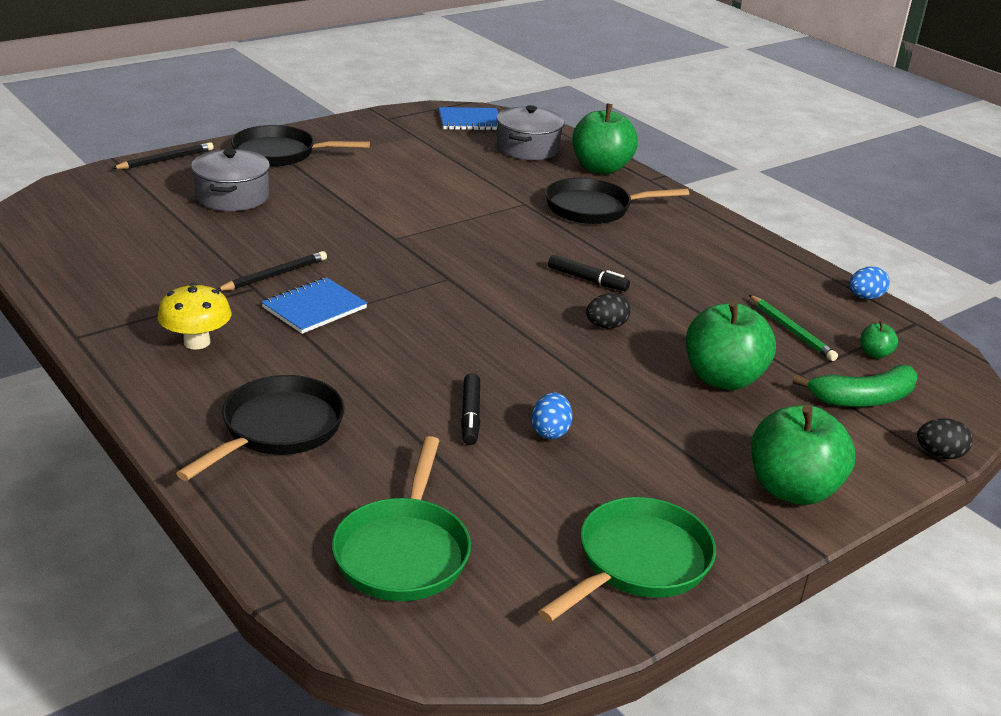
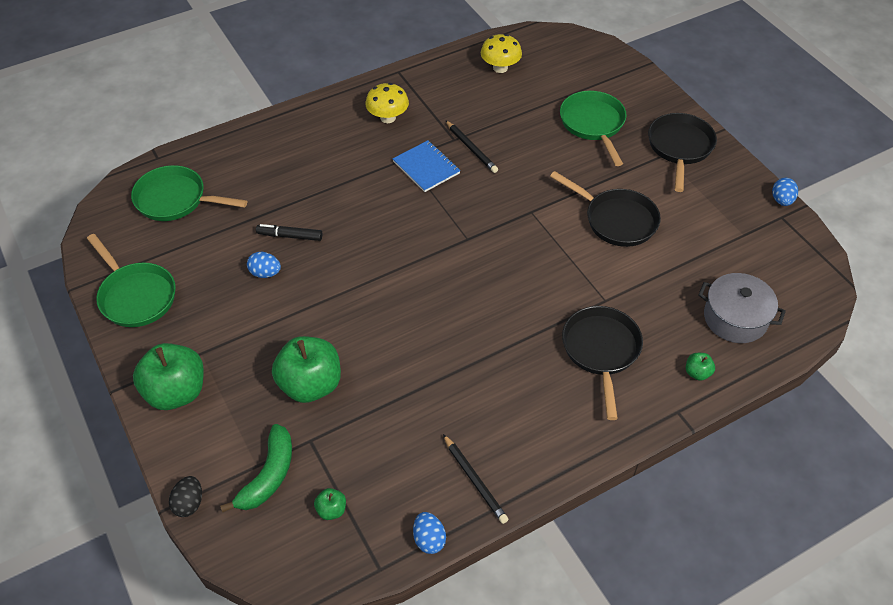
camera: 100 degrees right, 20 degrees up
black pencil [112,142,214,169] -> black pencil moved to [443,434,509,524]
black pan [176,375,345,481] -> black pan moved to [550,171,661,247]
grey pot [191,149,270,211] -> green pan [560,91,627,166]
blue notebook [439,107,498,130] -> none
black marker [548,255,630,291] -> none
green apple [573,103,638,174] -> green apple [686,353,715,381], size x0.43
black egg [586,293,631,329] -> none
green pencil [749,295,838,361] -> none
green banana [793,365,917,407] -> green banana turned 150 degrees counterclockwise [220,424,292,513]
none -> yellow mushroom [481,34,522,73]
none -> blue egg [772,178,798,206]

